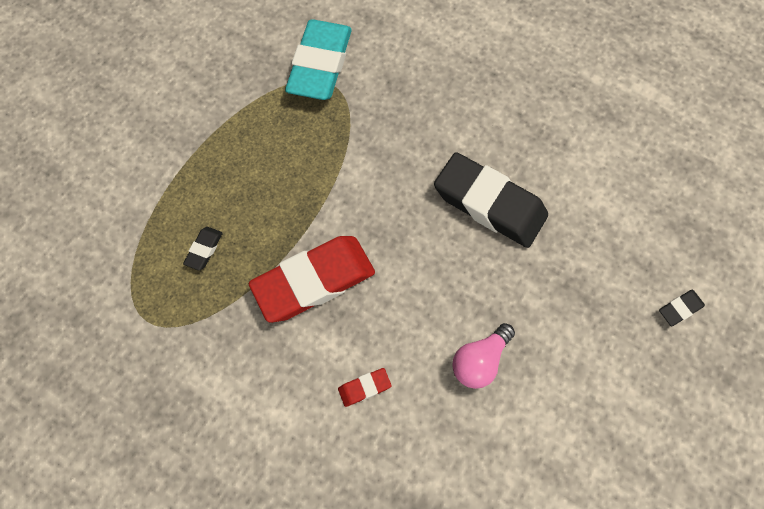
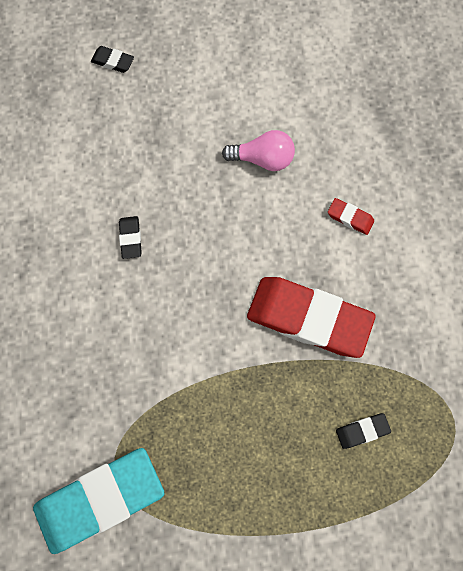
camera: 130 degrees left, 5 degrees up
black eraser [434,152,548,248] -> black eraser [119,216,142,259], size x0.41

